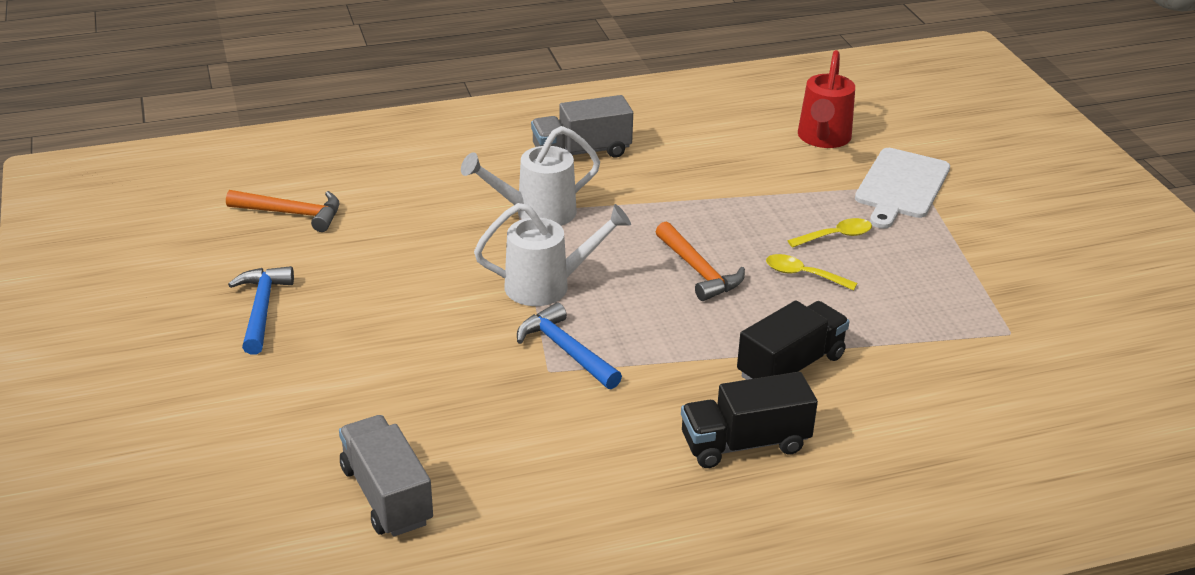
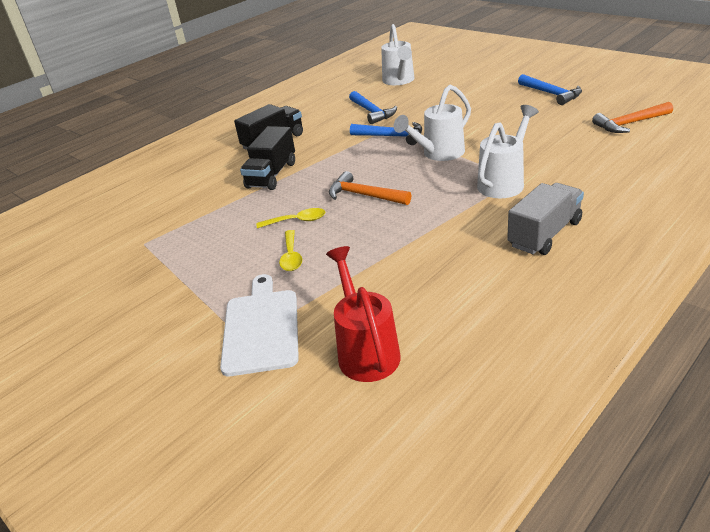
camera: 155 degrees right, 0 degrees up
grey truck [339,415,433,537] -> white watering can [381,24,415,85]
yellow spoon [788,218,872,248] -> yellow spoon turned 45 degrees counterclockwise [279,230,302,271]
none -> blue hammer [349,91,397,124]

